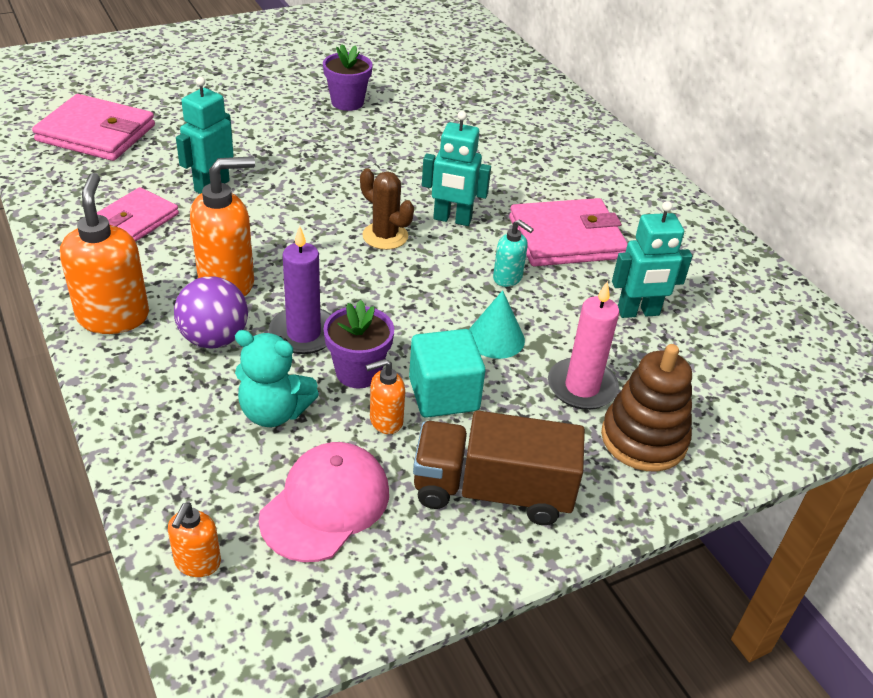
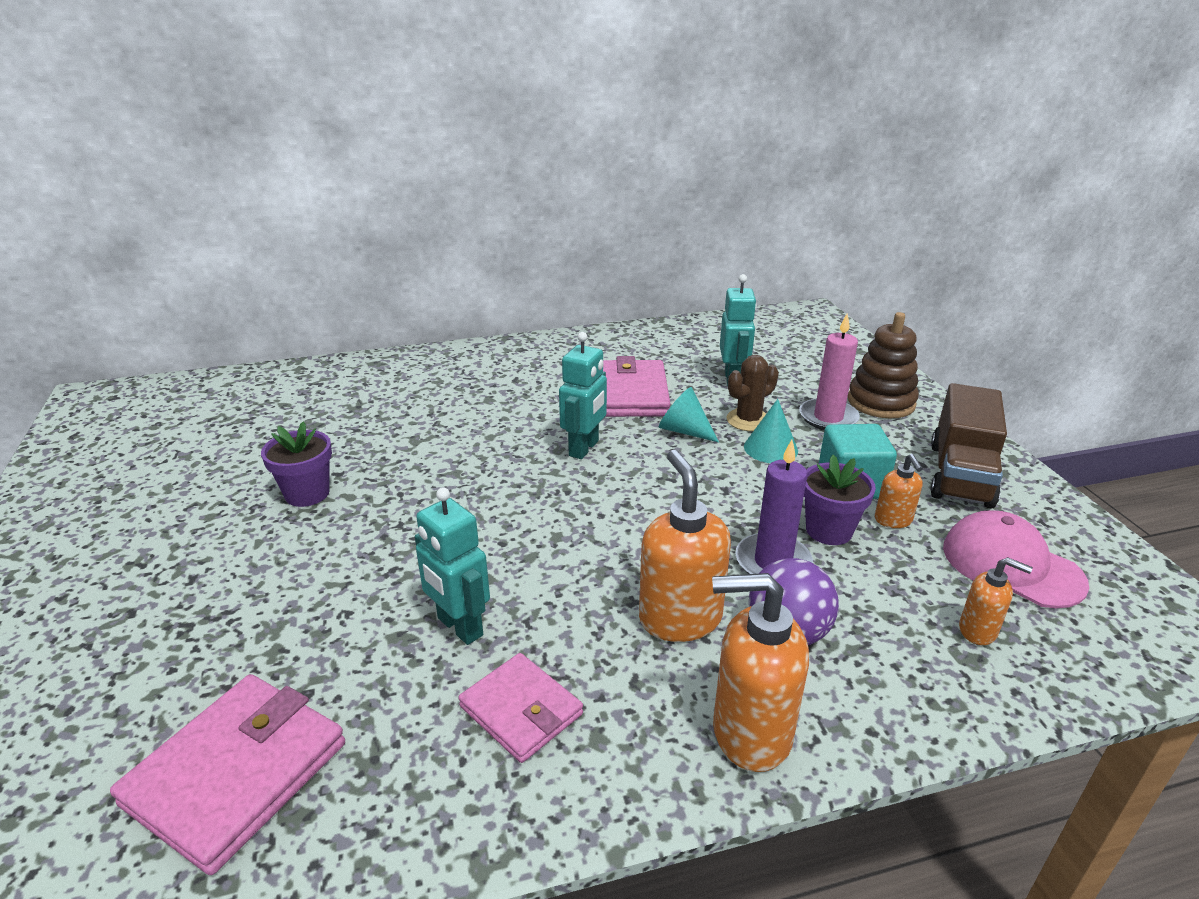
camera: 75 degrees left, 10 degrees down
orange soap dispenser [168,502,221,577] -> orange soap dispenser moved to [959,557,1033,645]
turquoise teddy bear [235,330,319,427] -> none
brown cactus [360,168,414,250] -> brown cactus moved to [726,355,779,431]
turquoise soap dispenser [493,219,534,287] -> turquoise cone [659,387,719,442]

